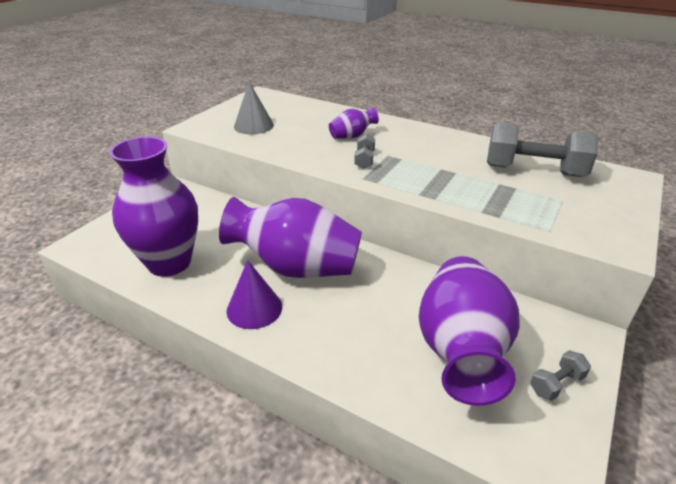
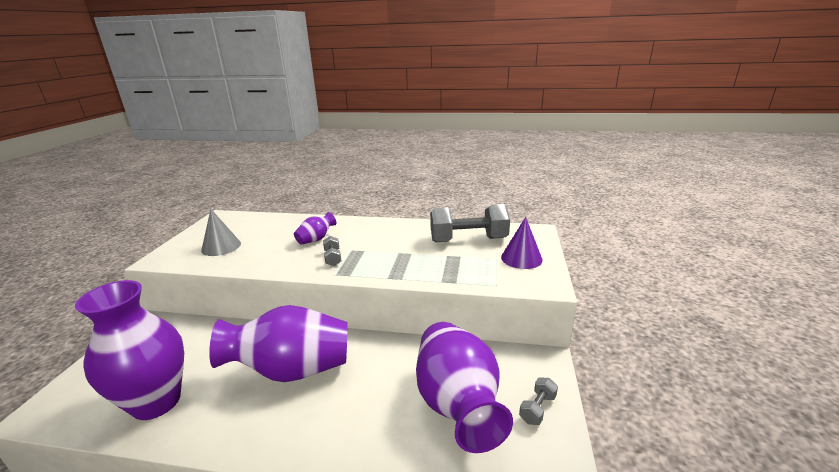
camera: 20 degrees left, 10 degrees down
purple cone [227,260,282,329] -> purple cone moved to [501,217,543,269]

